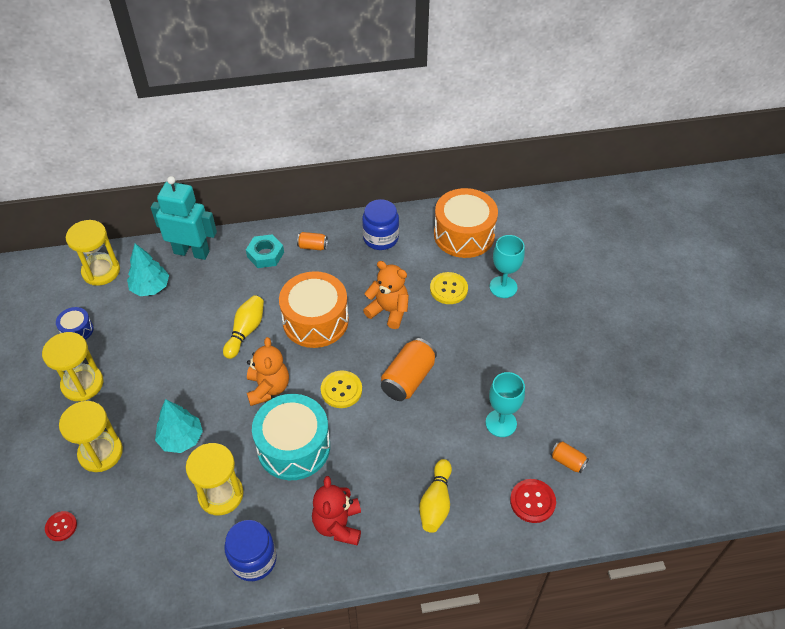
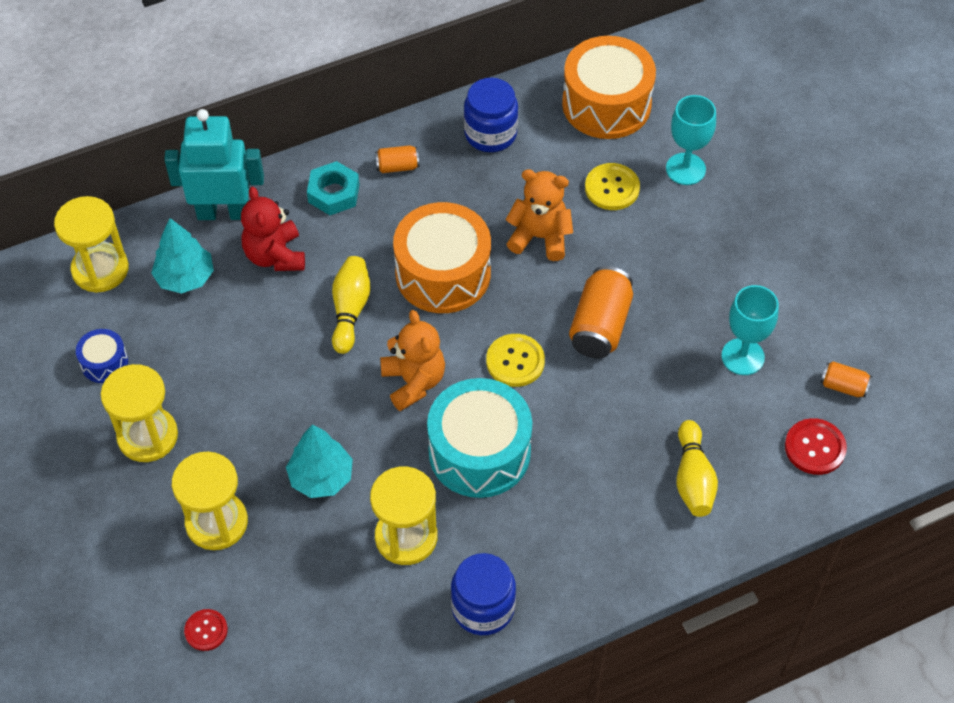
camera: 15 degrees left, 5 degrees up
red teddy bear [312,476,361,545] -> red teddy bear moved to [241,187,305,271]

